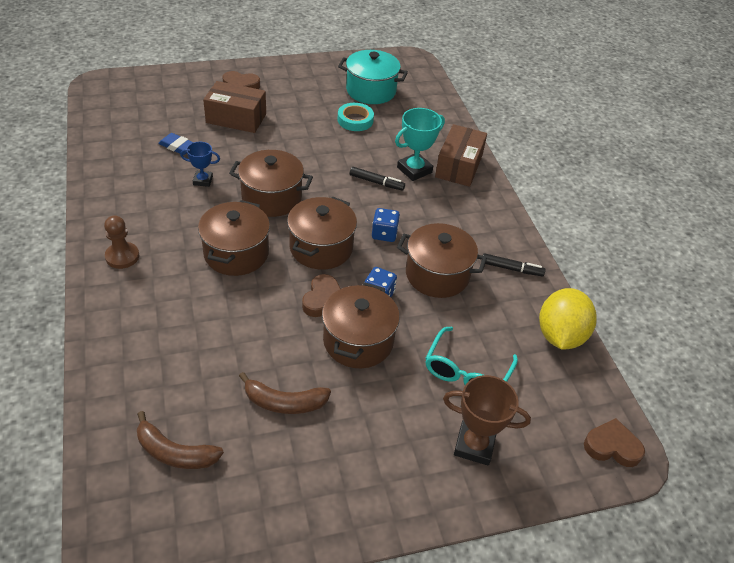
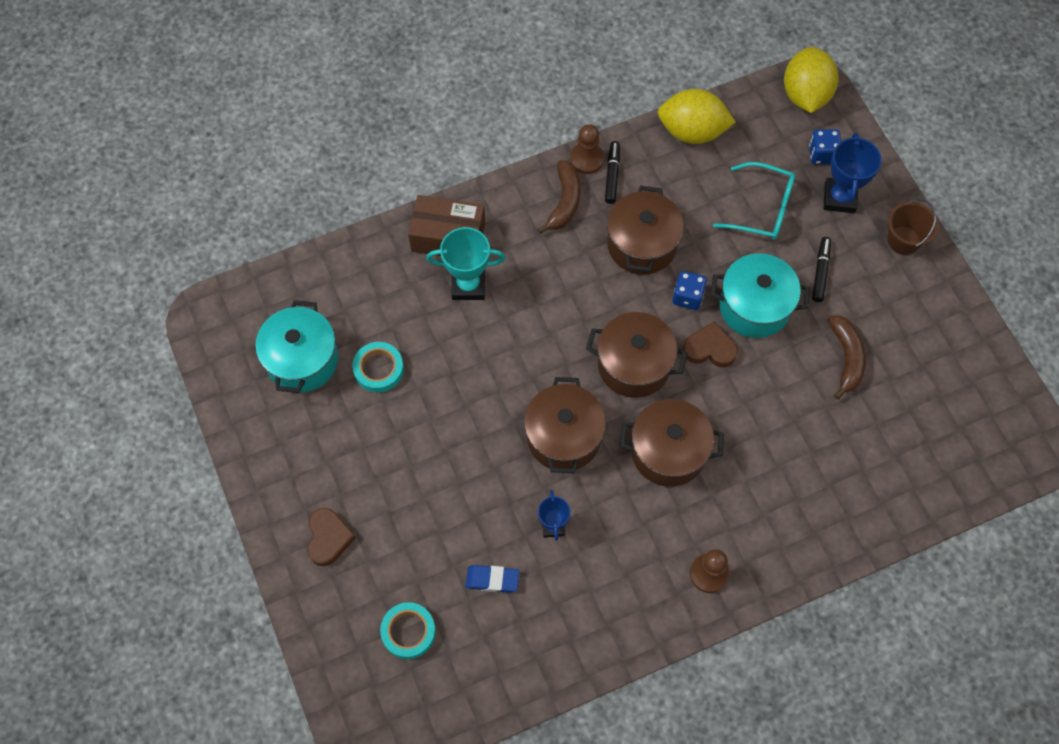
camera: 95 degrees left, 20 degrees up
brown banana [137,411,224,469] -> brown banana moved to [537,160,581,234]
blue eraser [158,133,194,155] -> blue eraser turned 75 degrees clockwise [466,565,519,593]
brown box [203,81,266,133] -> none
brown pot [322,282,400,368] -> turquoise pot [711,253,810,338]
black marker [350,167,405,191] -> black marker moved to [812,237,831,302]
blue dice [372,208,400,242] -> blue dice moved to [809,129,841,164]
turquoise trophy [395,108,445,181] -> turquoise trophy turned 45 degrees counterclockwise [426,227,506,300]
brown trophy [443,375,531,465] -> blue trophy [824,133,882,213]
brown heart [584,418,645,467] -> yellow lemon [784,47,839,113]
none -> turquoise tape [380,602,436,659]
none -> brown pawn [570,124,604,174]
none -> brown bucket [888,199,938,255]

